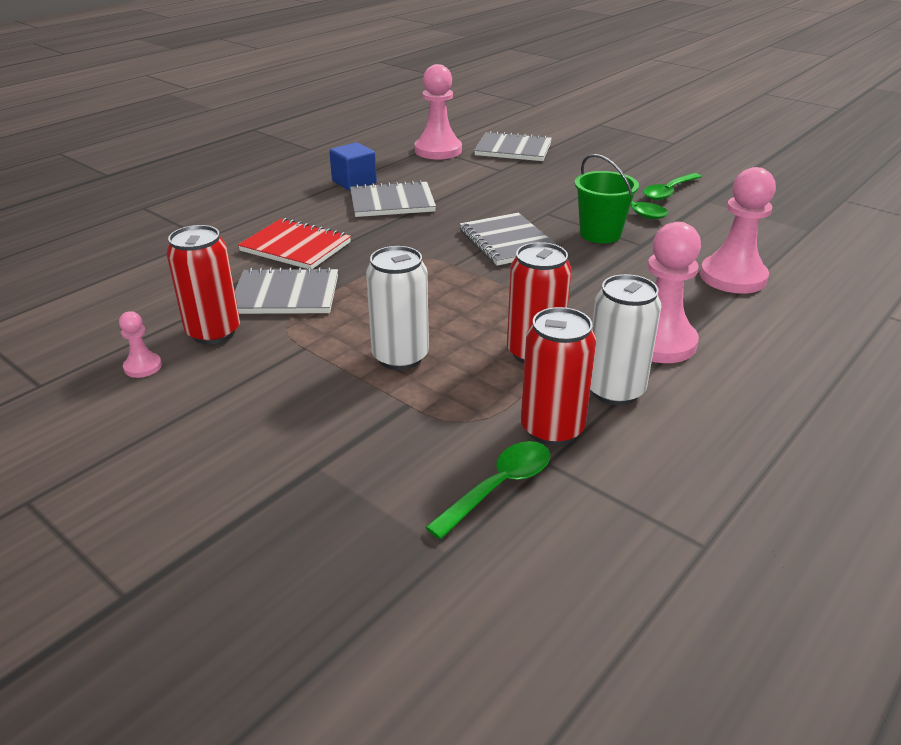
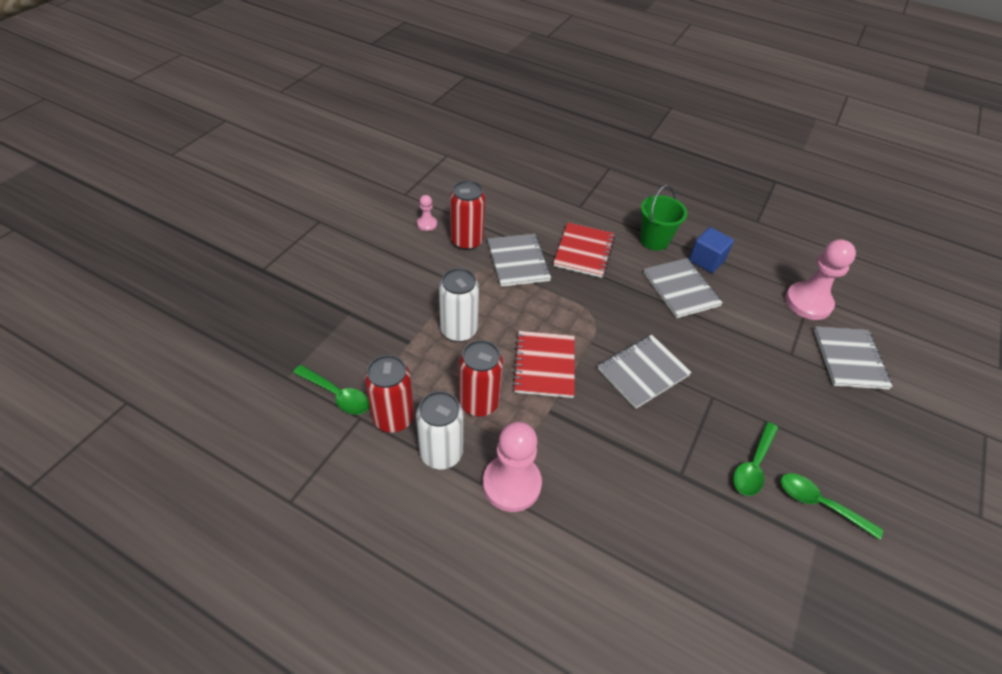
camera: 75 degrees right, 15 degrees up
green bucket [574,154,639,243] -> green bucket moved to [640,185,687,251]
pink pawn [700,167,776,294] -> none
none -> red notebook [512,331,575,398]

